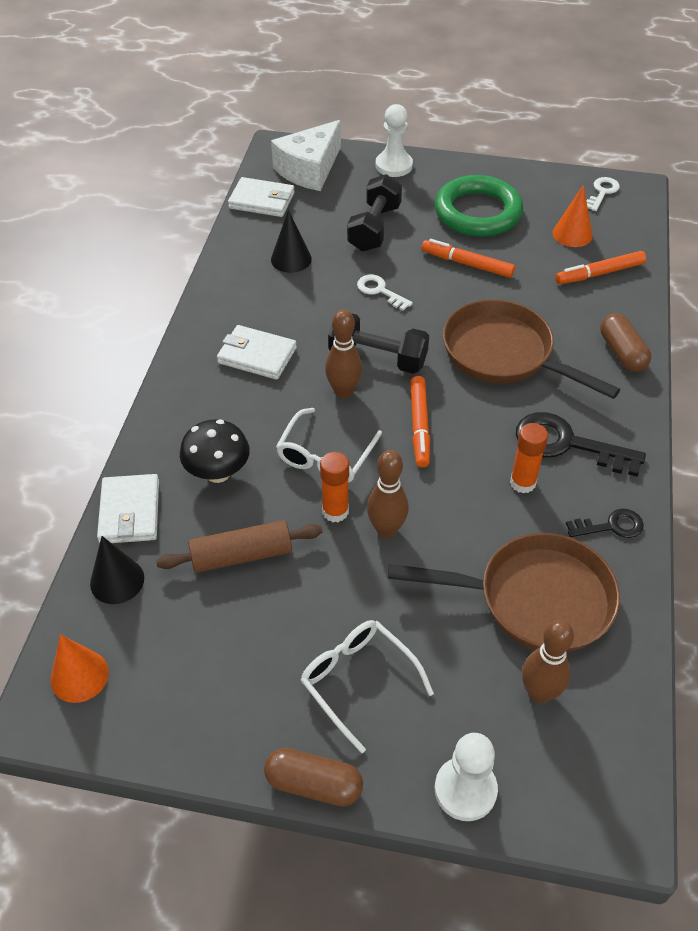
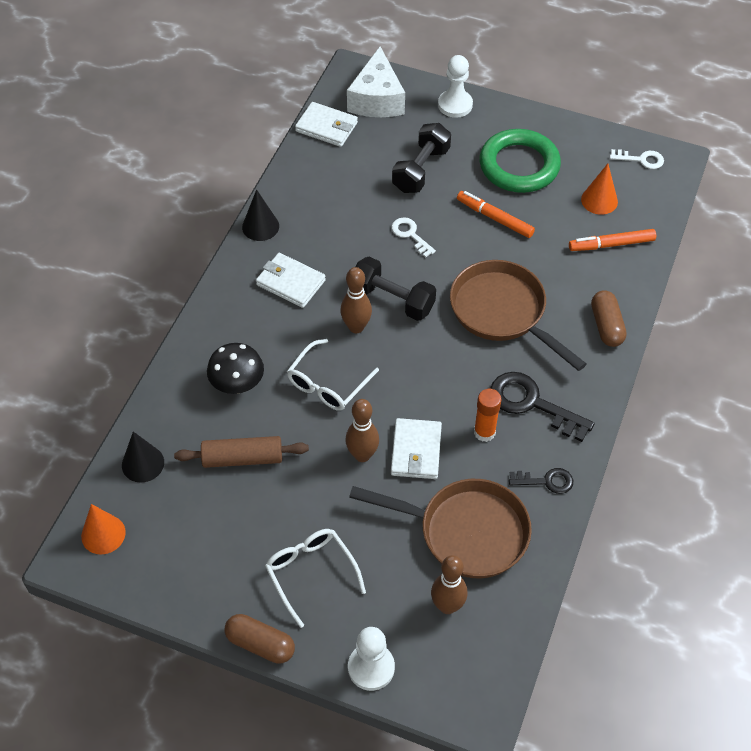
camera: 10 degrees right, 5 degrees up
white wallet [97,474,159,543] -> white wallet moved to [391,418,442,479]
white cheese [271,120,341,191] -> white cheese turned 45 degrees counterclockwise [347,46,405,117]
black cone [271,210,312,273] -> black cone moved to [242,189,279,241]
orange glue stick [320,452,349,522] -> none
orange marker [410,376,430,467] -> none
white key [587,177,620,211] -> white key turned 60 degrees clockwise [610,149,664,169]

